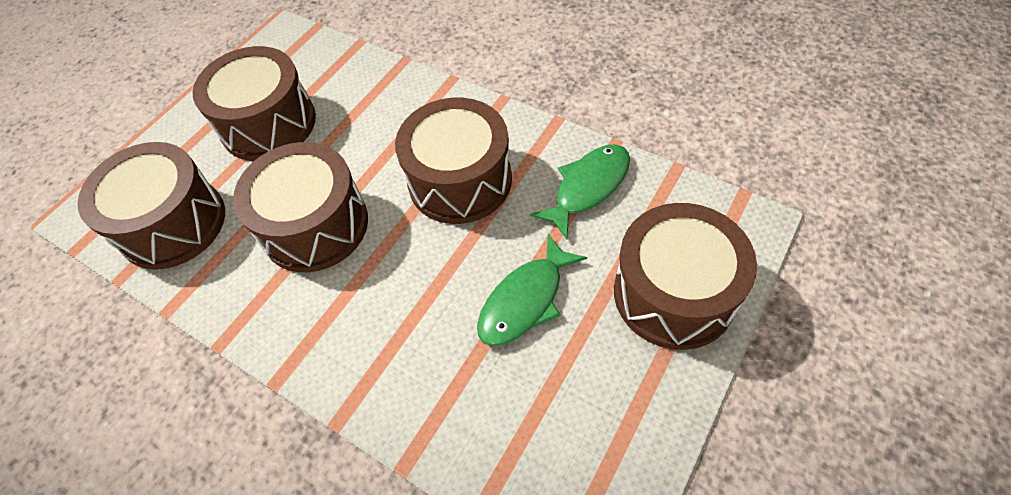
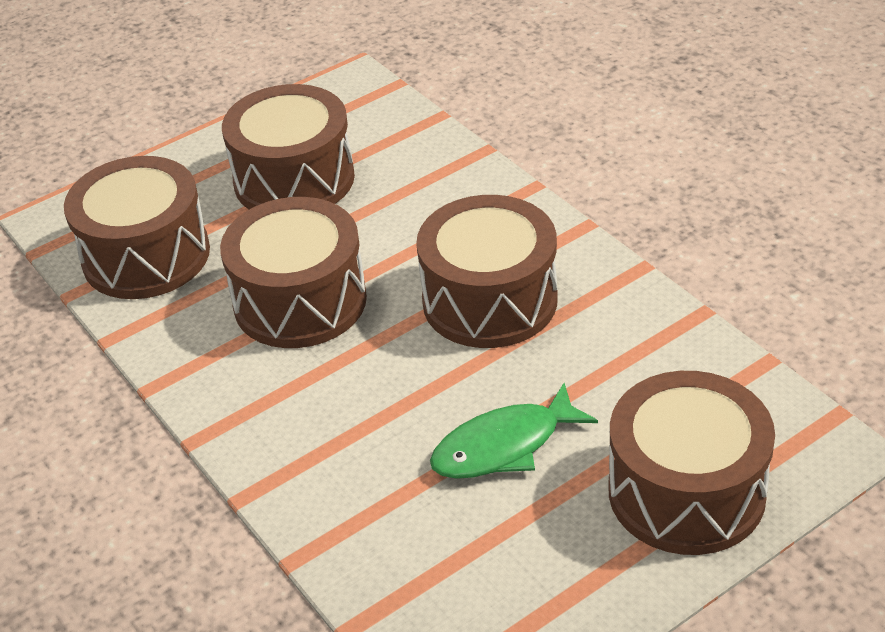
camera: 20 degrees right, 15 degrees down
green fish [530,144,630,239] -> none

